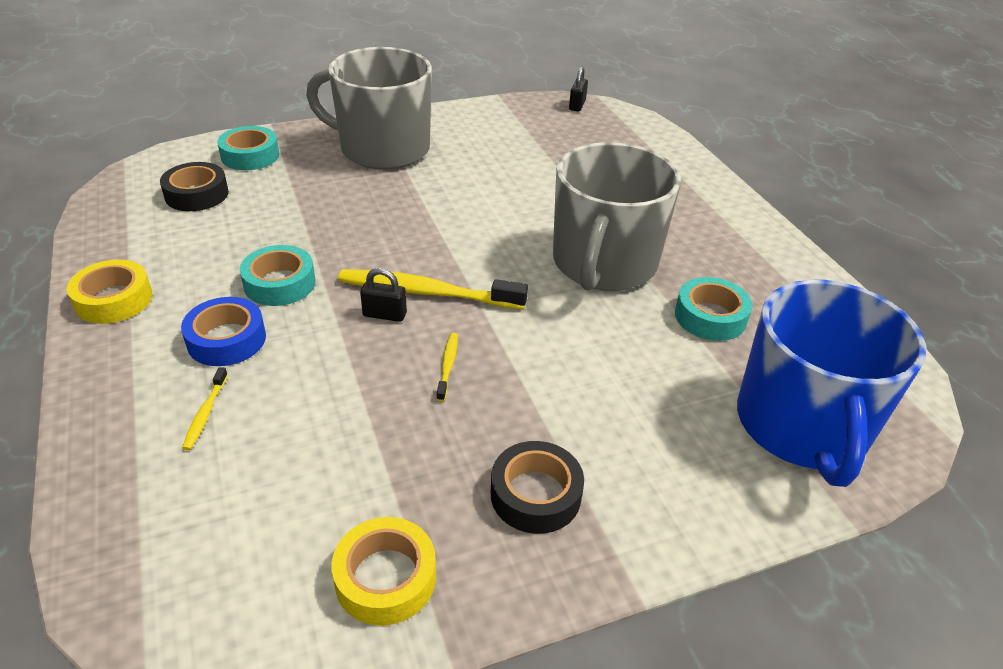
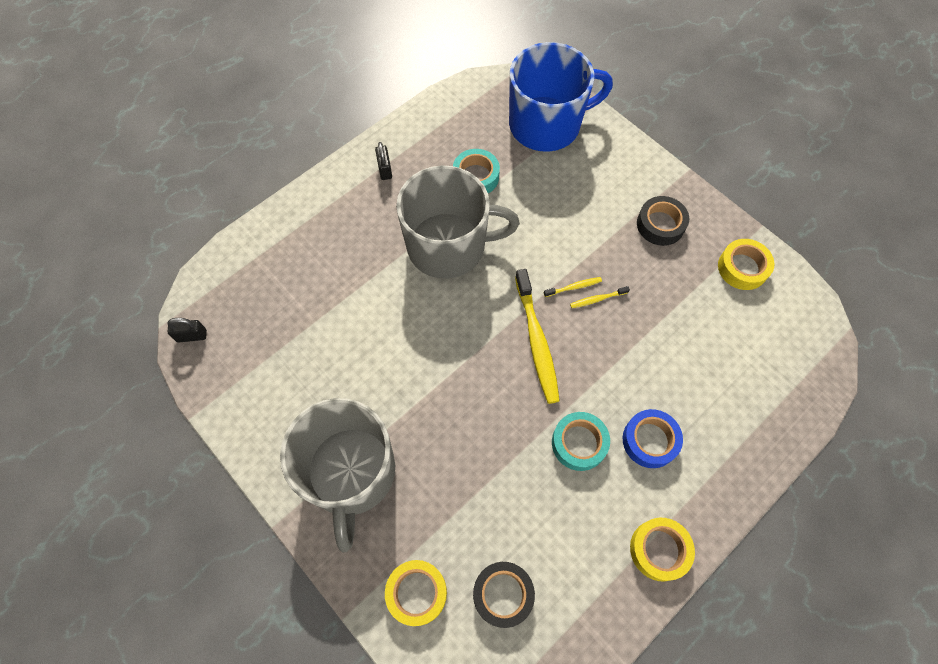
camera: 110 degrees left, 25 degrees up
yellow toothbrush [182,367,228,450] -> yellow toothbrush moved to [544,277,602,297]
turquoise tape [217,126,279,170] -> yellow tape [385,560,447,626]
black padlock [360,268,407,322] -> black padlock moved to [375,142,392,180]

